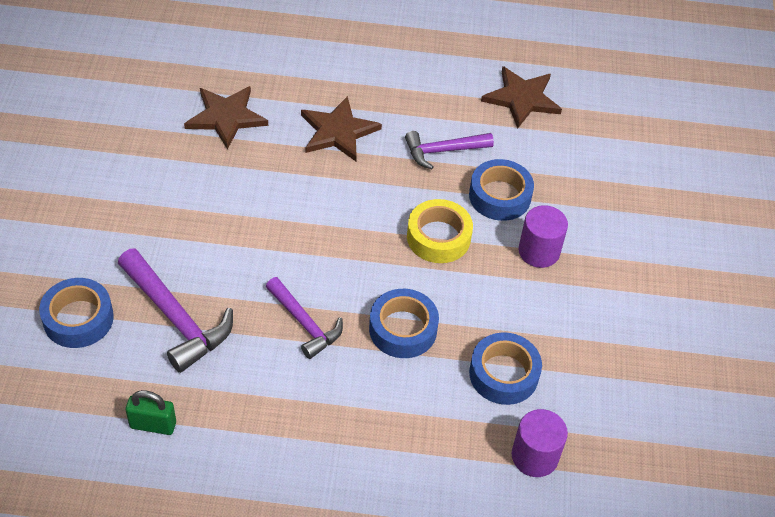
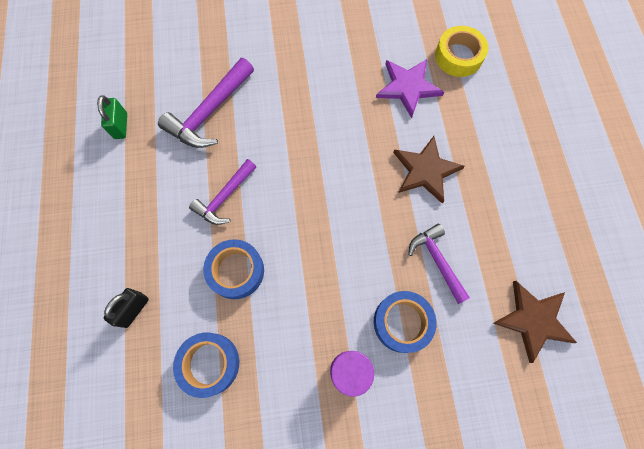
camera: 80 degrees right, 20 degrees up
blue tape [39,278,114,348] -> none
brown star [184,86,268,150] -> purple star [376,59,444,118]
yellow tape [407,199,473,263] -> yellow tape moved to [435,26,489,77]
purple cylinder [512,409,568,477] -> none
none -> black padlock [104,288,149,328]

